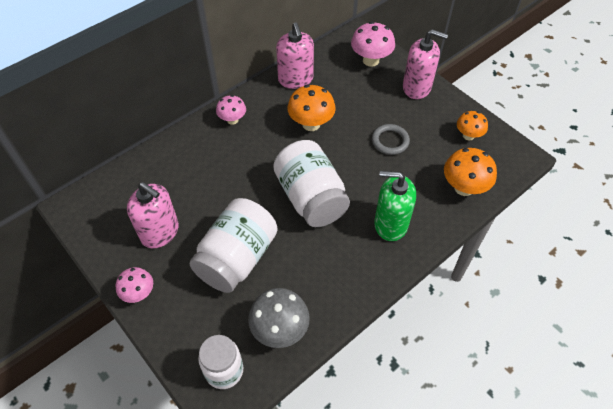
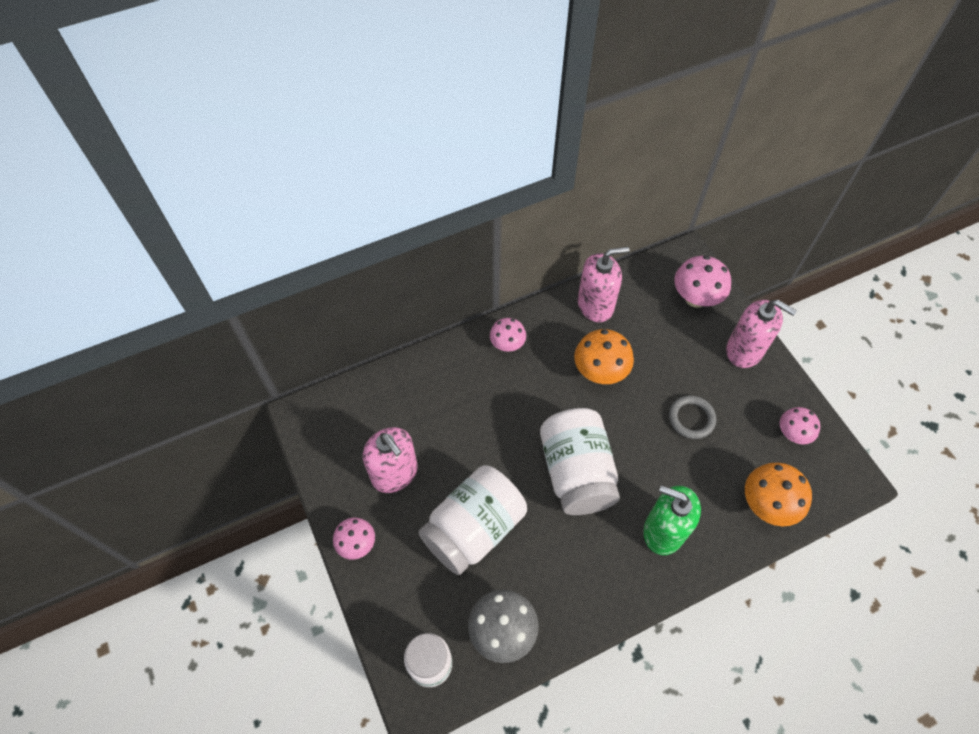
camera: 15 degrees right, 5 degrees up
pink soap dispenser [276,22,314,89] -> pink soap dispenser turned 105 degrees counterclockwise [578,247,629,322]
orange mushroom [457,111,488,140] -> pink mushroom [780,407,820,444]

